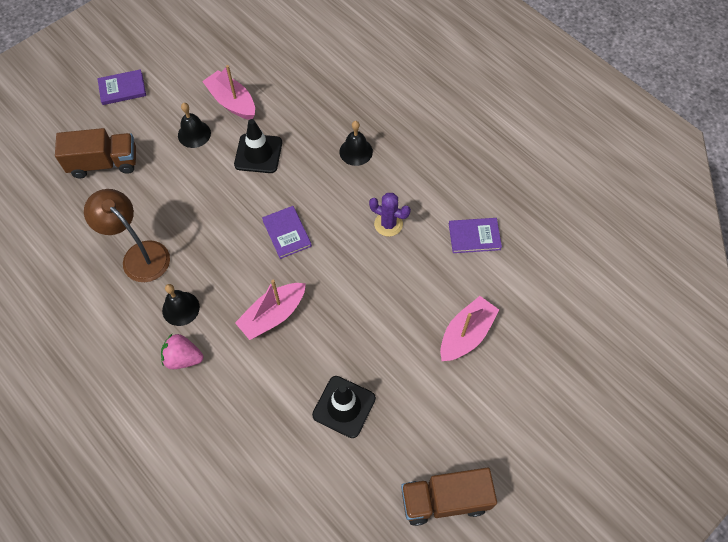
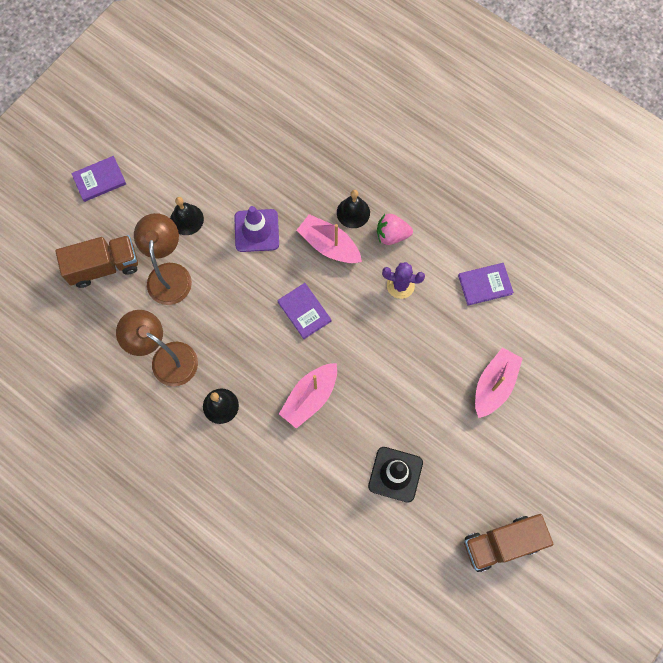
camera: 10 degrees left, 10 degrees up
pink strawberry [161,334,203,369] -> pink strawberry moved to [377,214,413,245]
pink boat [202,65,255,120] -> pink boat moved to [296,214,362,263]
black traffic cone [234,119,282,173] -> purple traffic cone [234,206,279,252]
none -> brown lamp [134,213,192,305]

